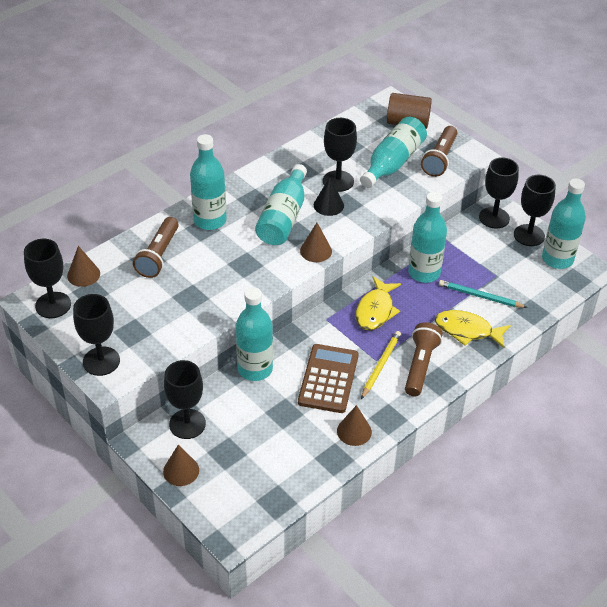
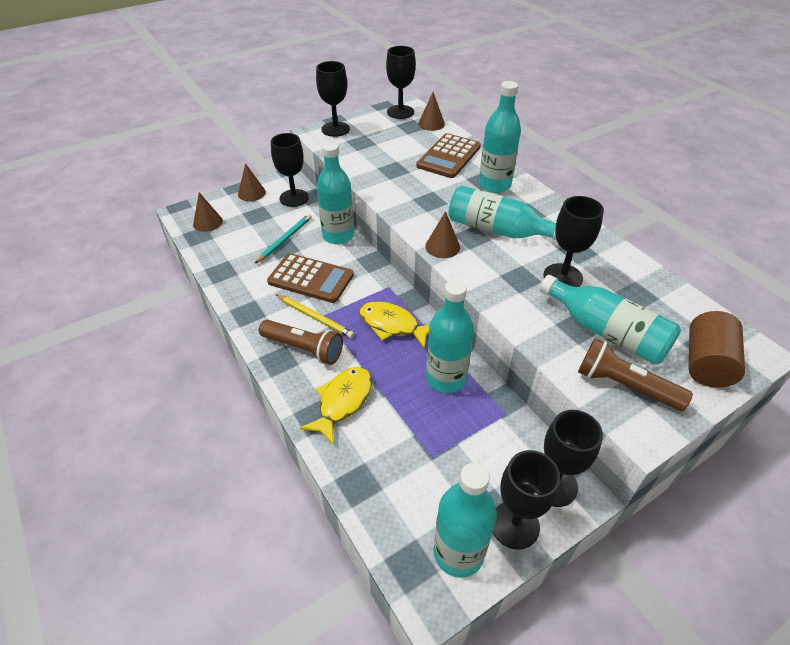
camera: 100 degrees right, 0 degrees up
brown flashlight [133,217,179,278] -> brown calculator [416,133,481,178]
black cone [314,177,344,216] -> none
brown cone [337,405,372,446] -> brown cone moved to [193,192,223,232]
turquoise pencil [439,280,528,308] -> turquoise pencil moved to [255,214,312,263]

